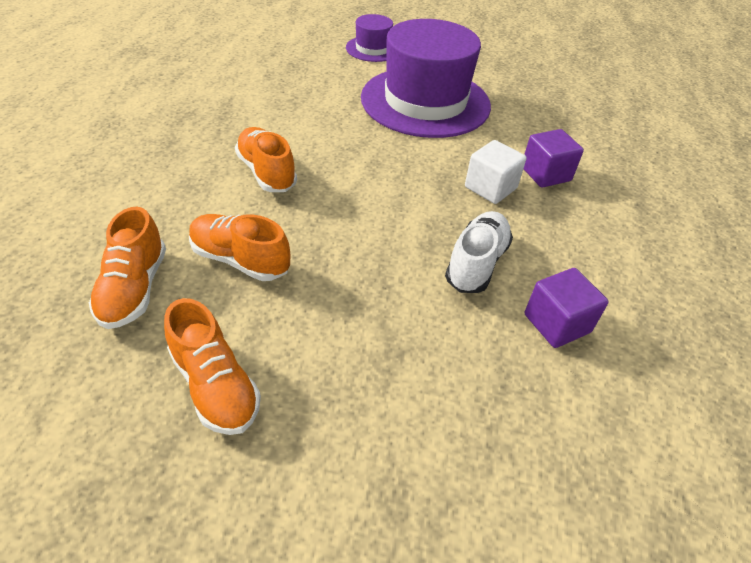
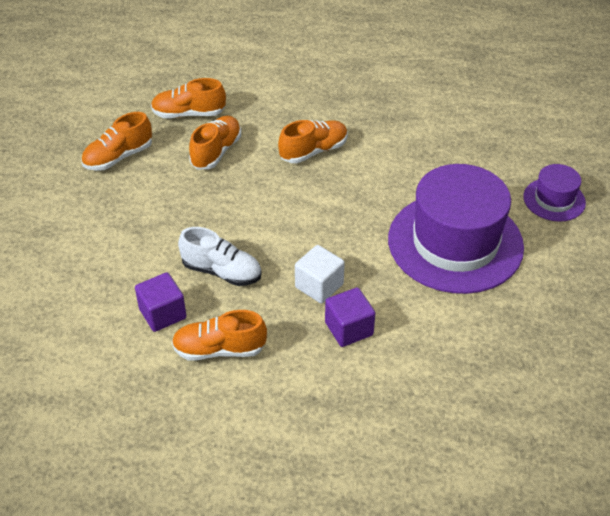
camera: 90 degrees right, 0 degrees up
none -> orange shoe [172,310,267,361]

